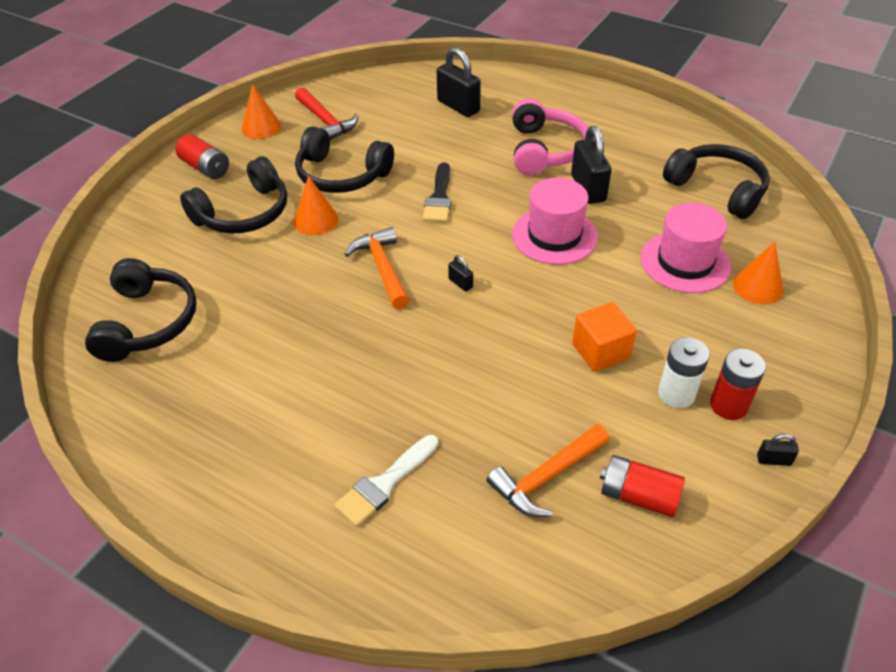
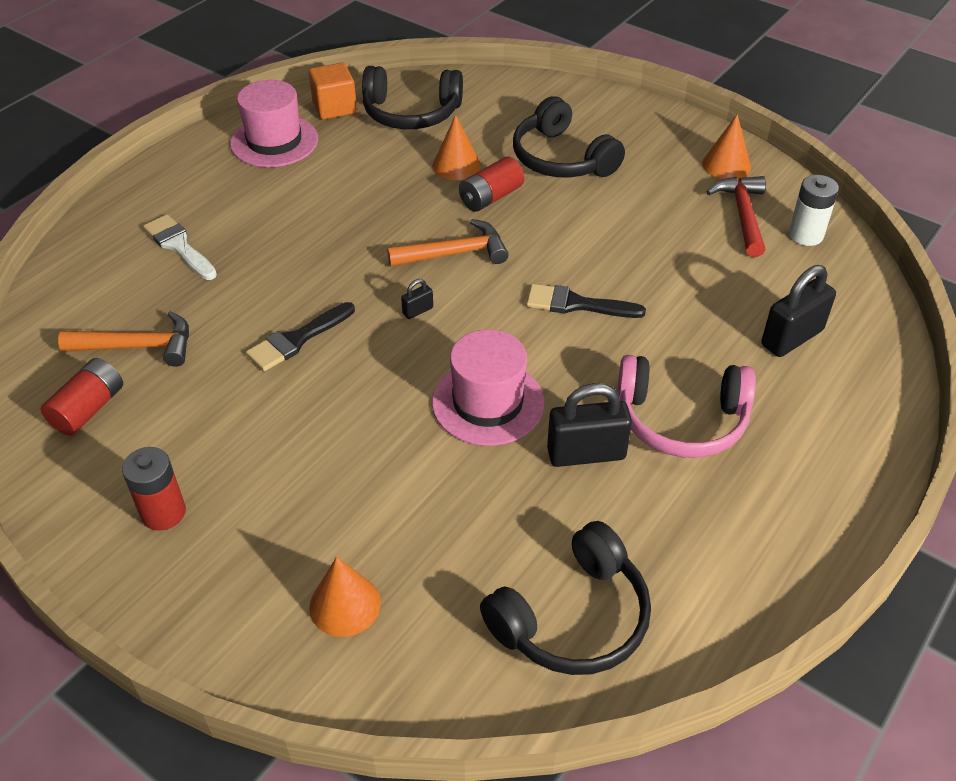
camera: 95 degrees right, 0 degrees up
red battery [175,134,229,179] -> red battery moved to [459,157,524,212]
orange cone [294,176,338,235] -> orange cone moved to [432,115,481,180]
red hammer [295,87,358,140] -> red hammer turned 120 degrees clockwise [707,176,766,257]
black headphones [295,126,394,193] -> none
orange hammer [487,424,610,517] -> orange hammer turned 120 degrees clockwise [58,311,189,367]
orange cube [572,302,637,372] -> orange cube moved to [309,63,357,120]
pink hat [641,203,731,293] -> pink hat moved to [230,80,318,167]
white battery [658,337,710,408] -> white battery moved to [789,175,839,246]
black padlock [757,434,799,466] -> none
none -> black brush [246,302,355,371]

